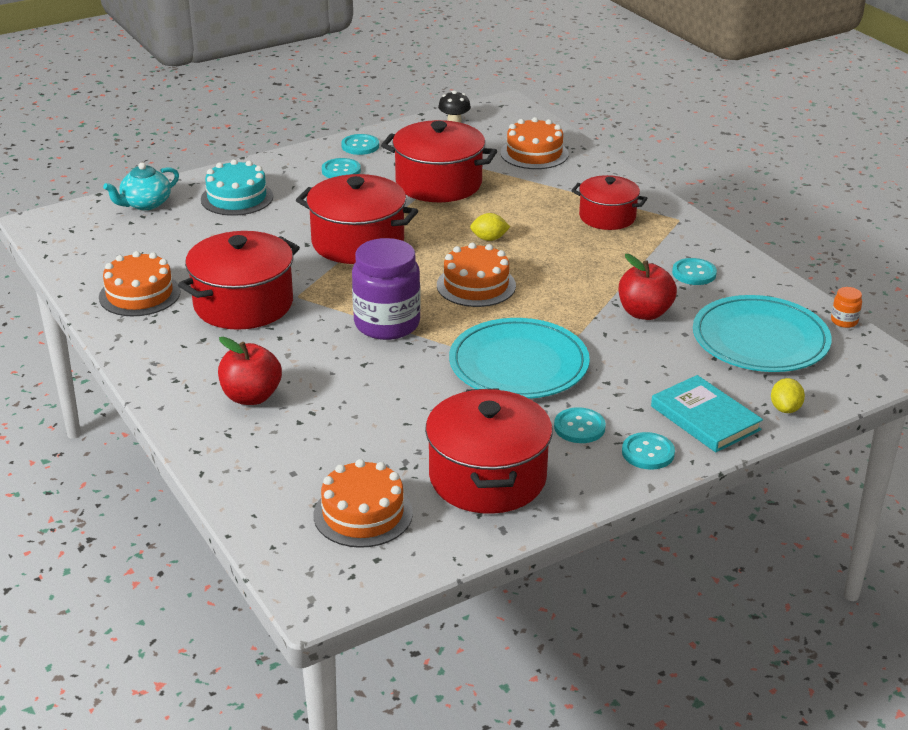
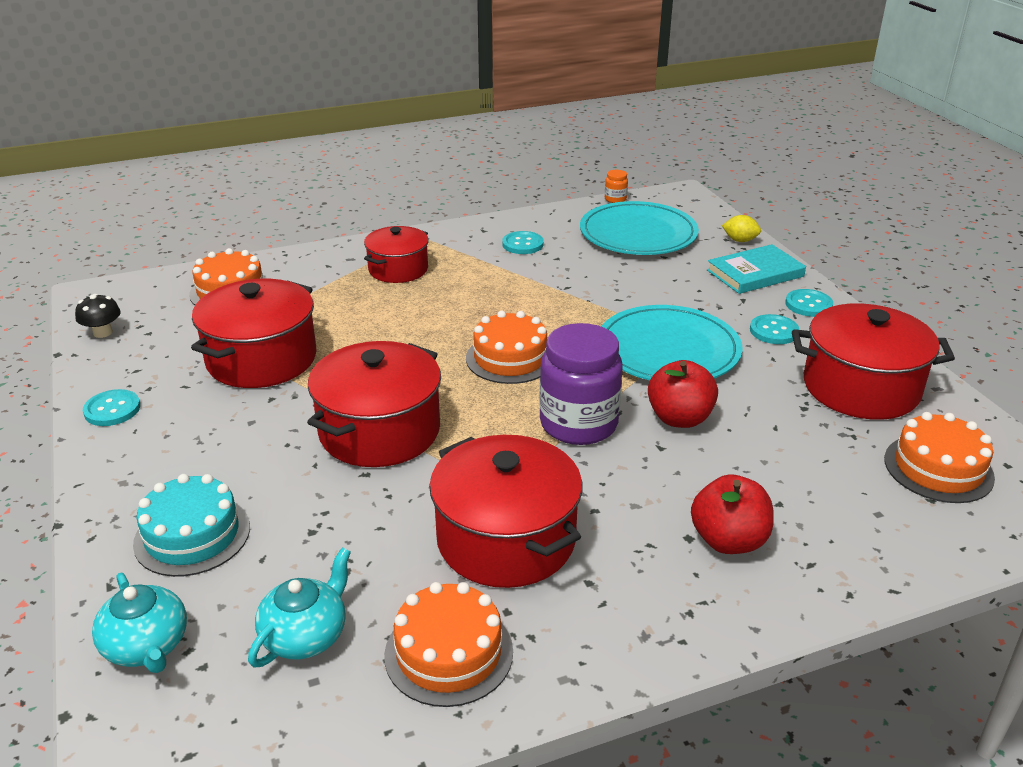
camera: 80 degrees left, 0 degrees up
turquoise button [322,158,361,178] -> none
yellow lemon [470,213,510,241] -> none
red apple [619,254,677,320] -> red apple moved to [648,360,718,428]
none -> turquoise teapot [248,547,351,667]

